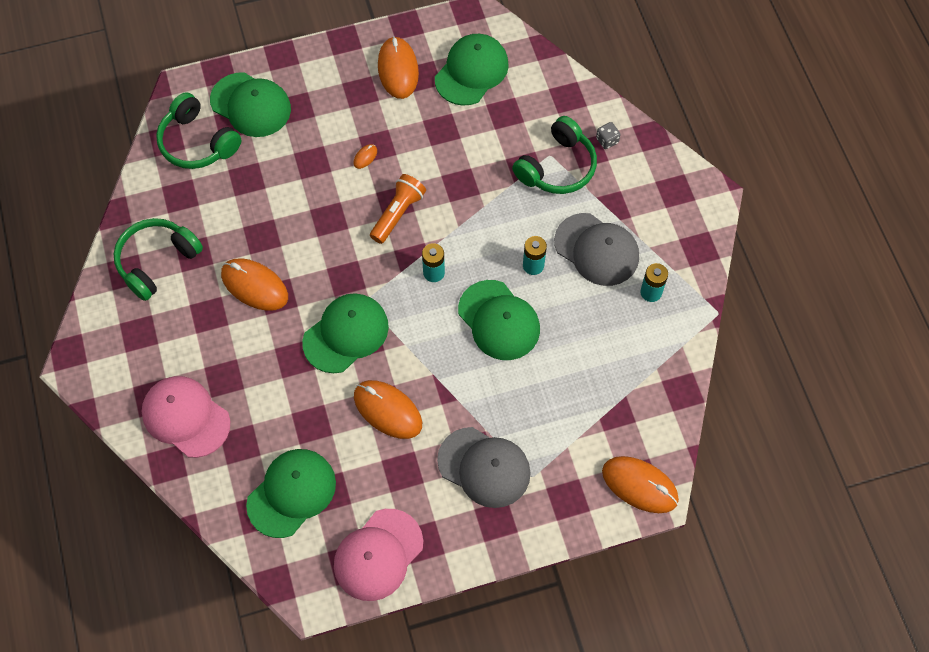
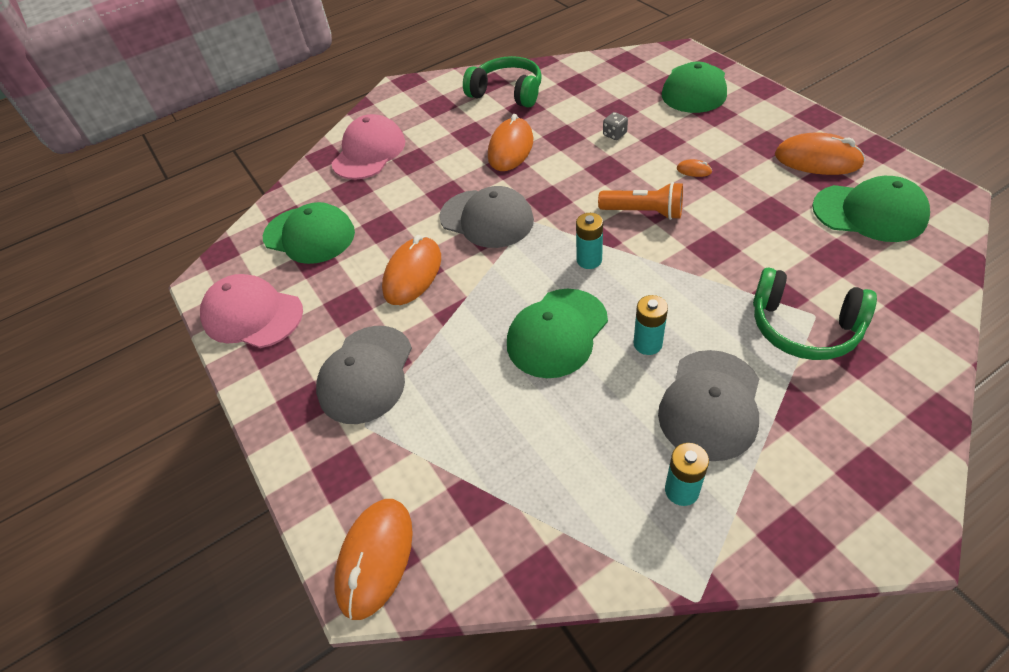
camera: 80 degrees right, 15 degrees down
green headphones [156,92,242,169] -> none
green cap [302,293,389,373] -> grey cap [439,186,534,248]
orange mouse [378,36,419,99] -> orange mouse turned 45 degrees clockwise [775,132,865,175]
grey dice [596,122,621,149] -> grey dice moved to [603,112,628,140]

